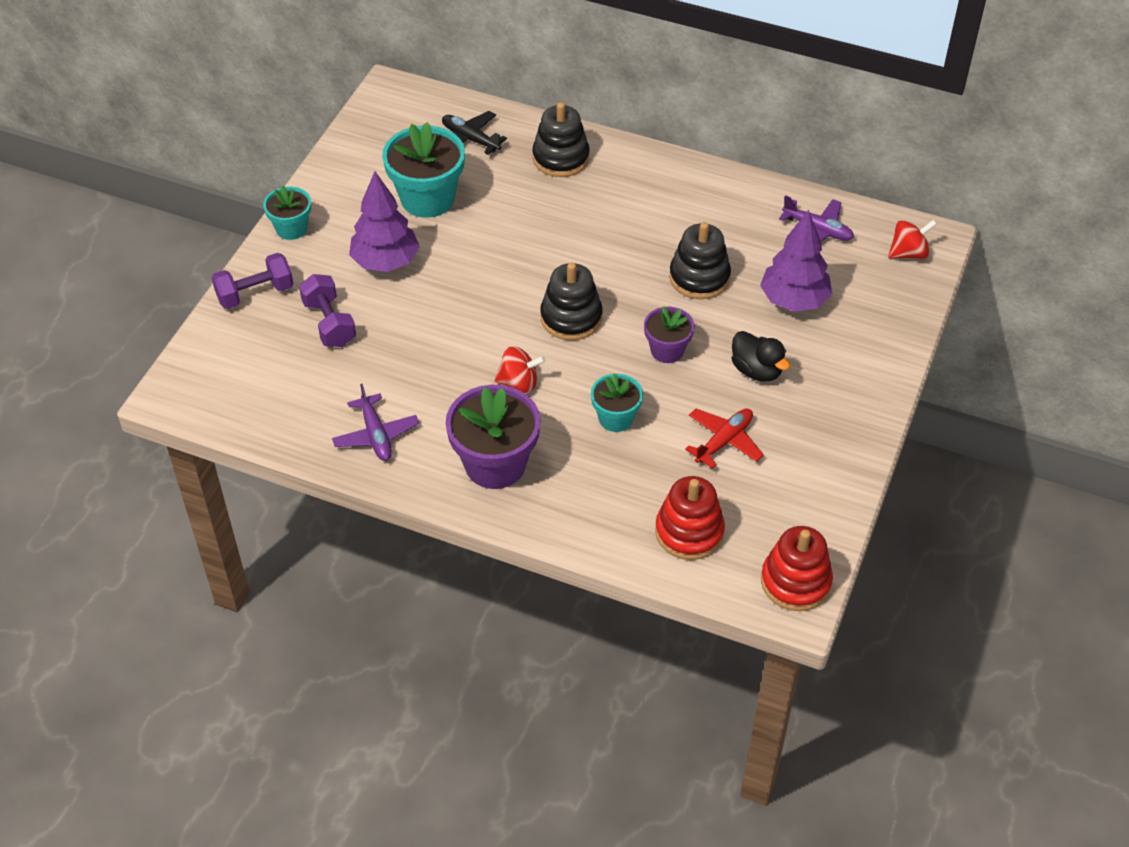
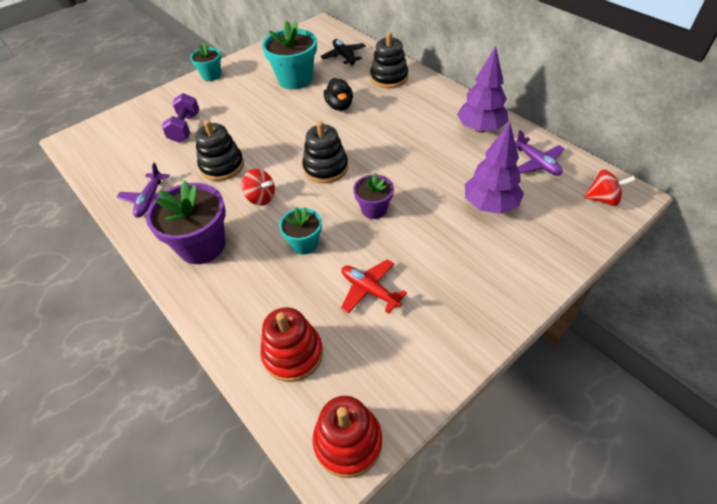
camera: 30 degrees right, 0 degrees up
purple dumbbell [211,253,294,309] -> none
purple tree [349,171,420,272] -> purple tree moved to [457,46,509,133]
black stacking toy [669,222,731,299] -> black stacking toy moved to [195,120,244,181]
red plane [685,408,764,469] -> red plane turned 120 degrees counterclockwise [341,259,407,314]
black duck [732,331,790,382] -> black duck moved to [324,78,353,111]

